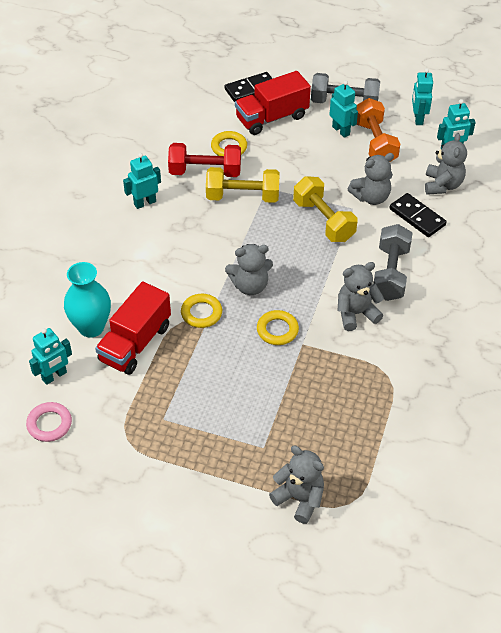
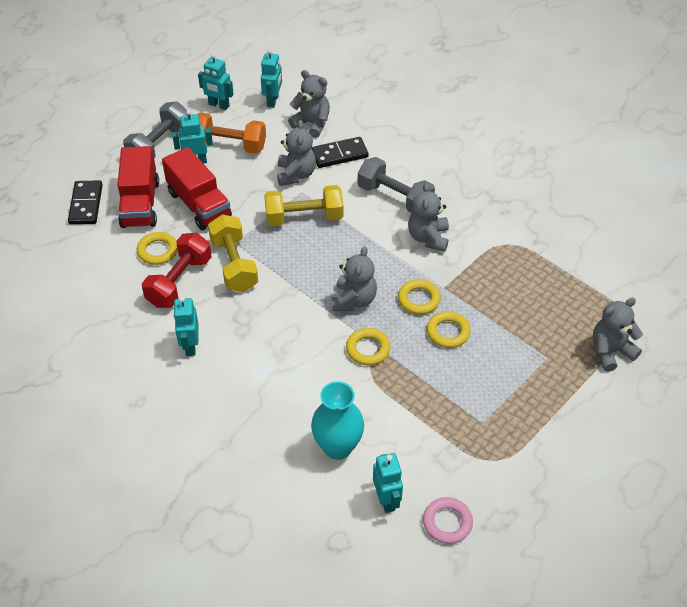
camera: 65 degrees left, 0 degrees up
red truck [95,282,171,375] -> red truck moved to [162,147,232,230]
yellow dumbbell [206,167,280,203] -> yellow dumbbell turned 45 degrees counterclockwise [208,215,258,292]
none -> yellow ring [427,311,471,348]

